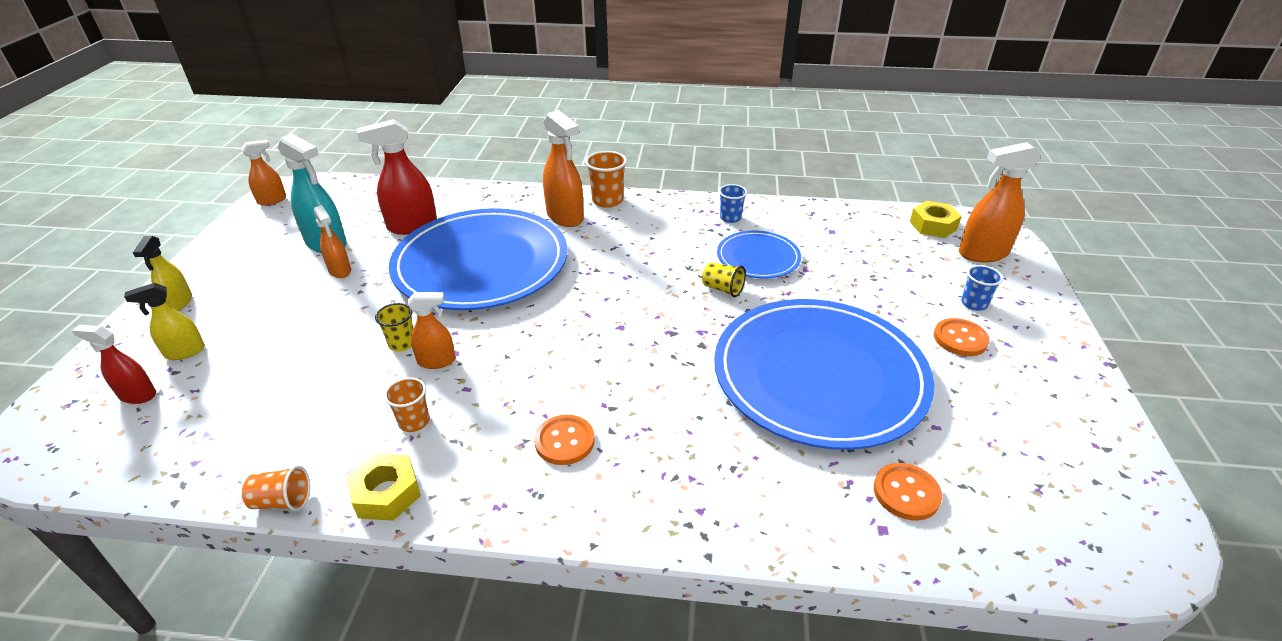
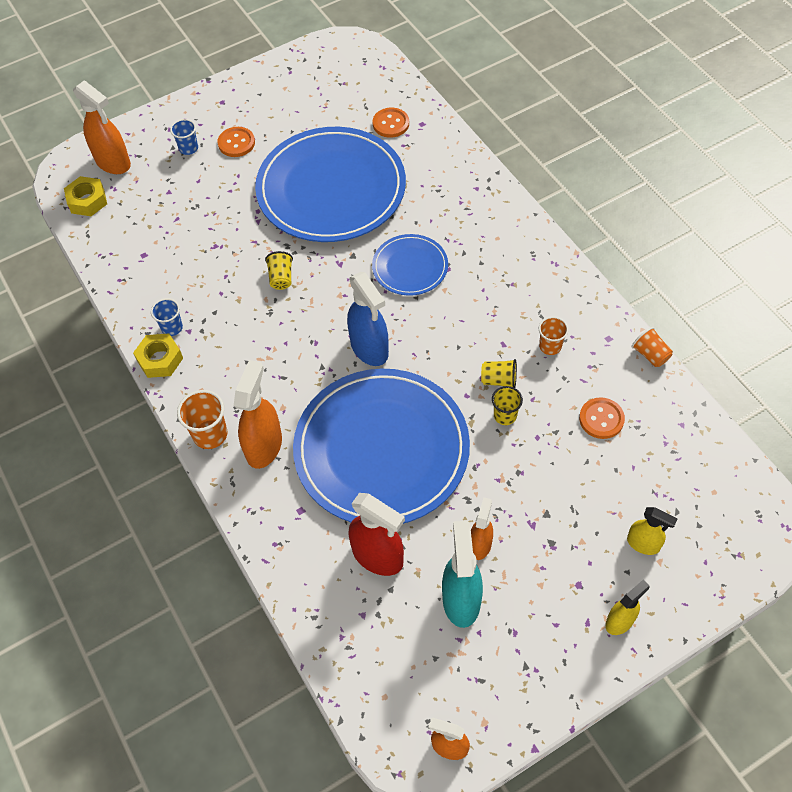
camera: 125 degrees left, 20 degrees up
red spray bottle [72,325,156,404] -> none
yellow nut [346,453,421,521] -> yellow nut moved to [133,334,183,378]
orange spray bottle [407,292,456,369] -> yellow cup [481,359,517,388]
orange button [535,415,595,465] -> orange button moved to [579,397,625,439]
blue plate [717,231,801,278] -> blue plate moved to [372,234,448,296]
none -> blue spray bottle [347,272,389,366]

